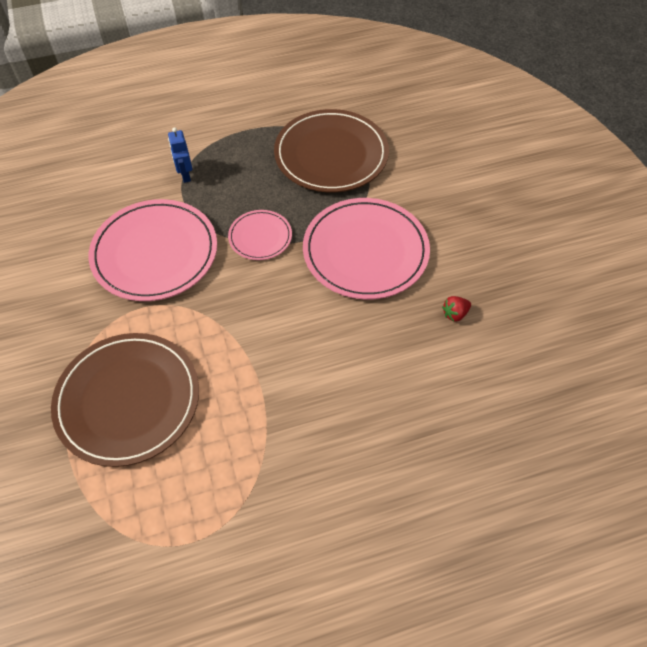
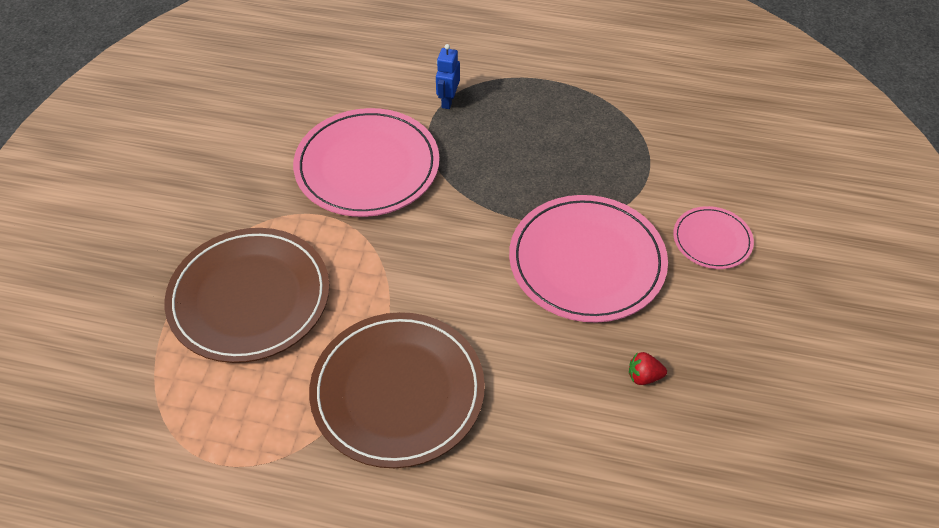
camera: 30 degrees right, 5 degrees down
pink plate [228,210,292,260] -> pink plate moved to [673,206,754,269]
brown plate [274,109,389,192] -> brown plate moved to [309,312,485,468]

